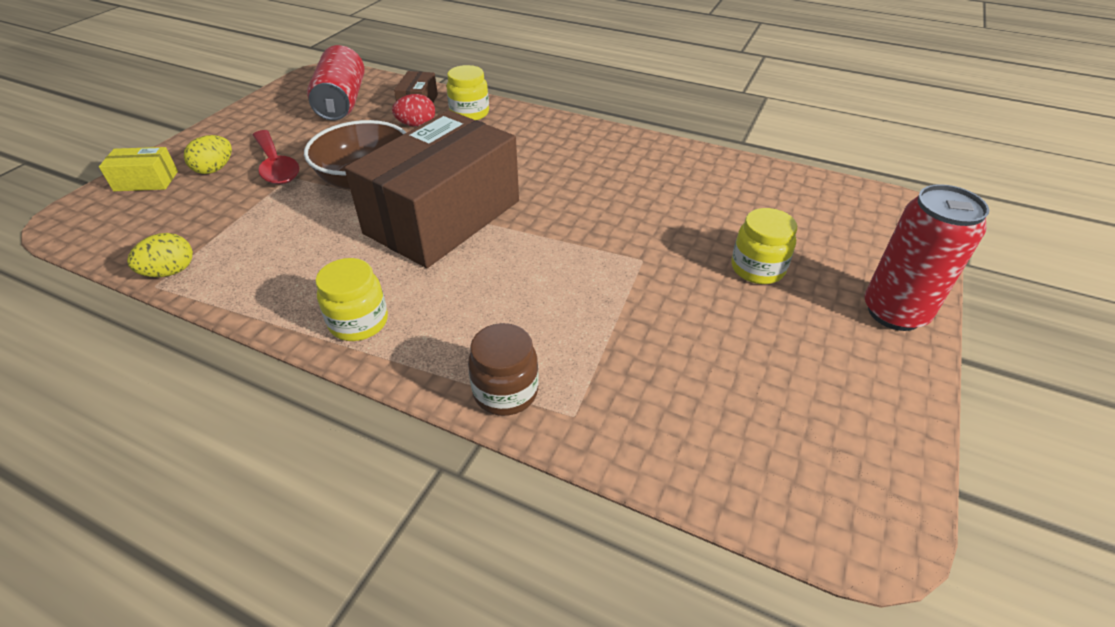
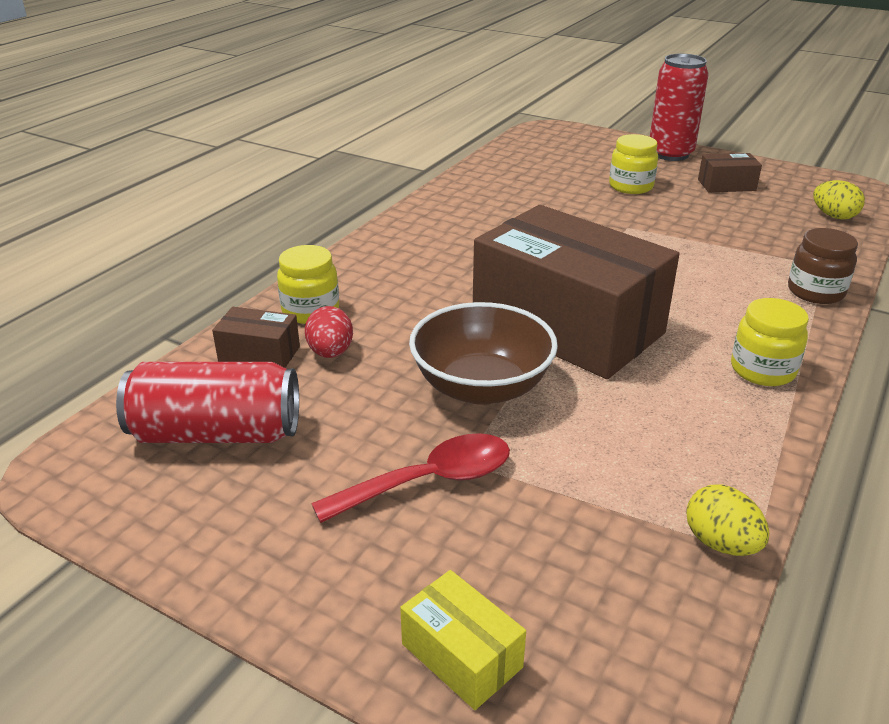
camera: 85 degrees left, 10 degrees down
yellow box [99,147,178,191] -> yellow box turned 45 degrees counterclockwise [400,570,526,710]
yellow egg [184,135,232,174] -> yellow egg moved to [813,180,865,220]
none -> brown box [698,153,762,192]

